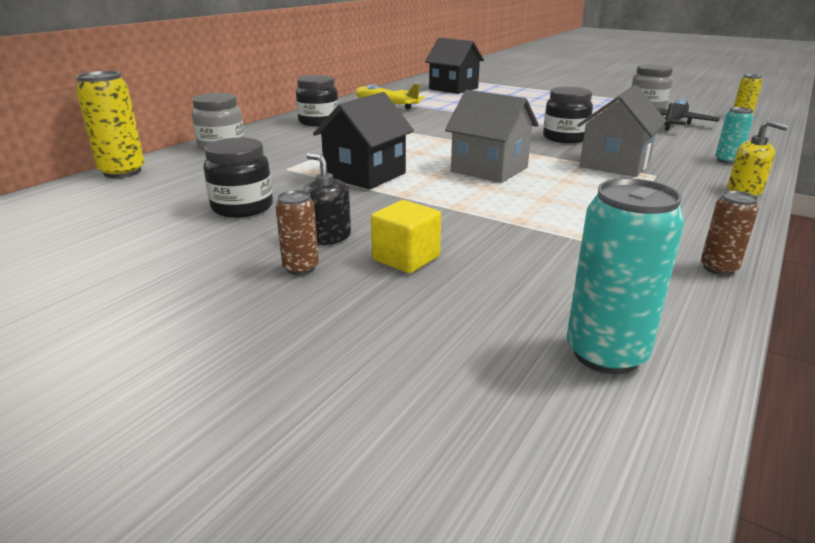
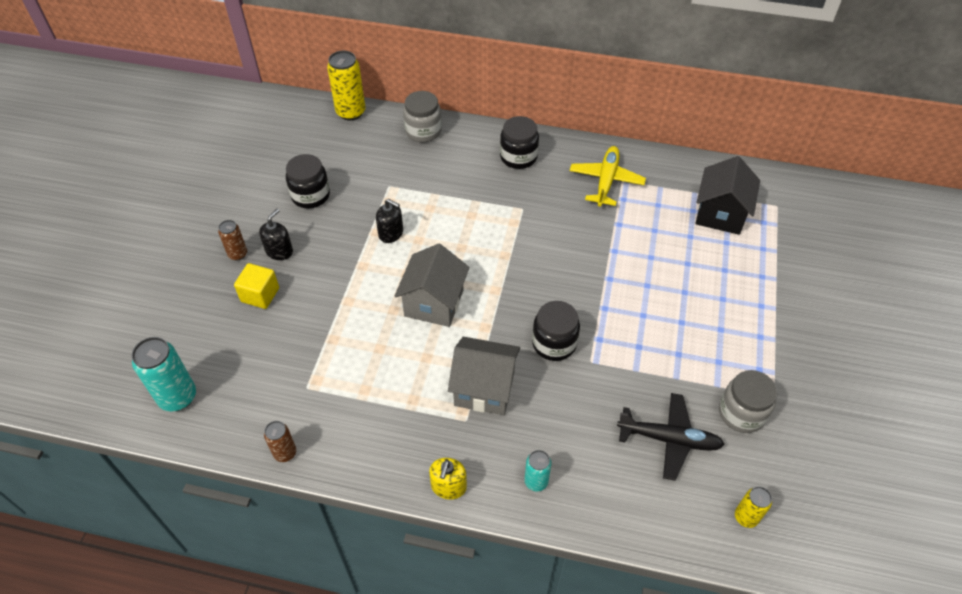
camera: 70 degrees right, 25 degrees up
black house [313,92,414,190] -> black soap dispenser [376,199,403,243]

